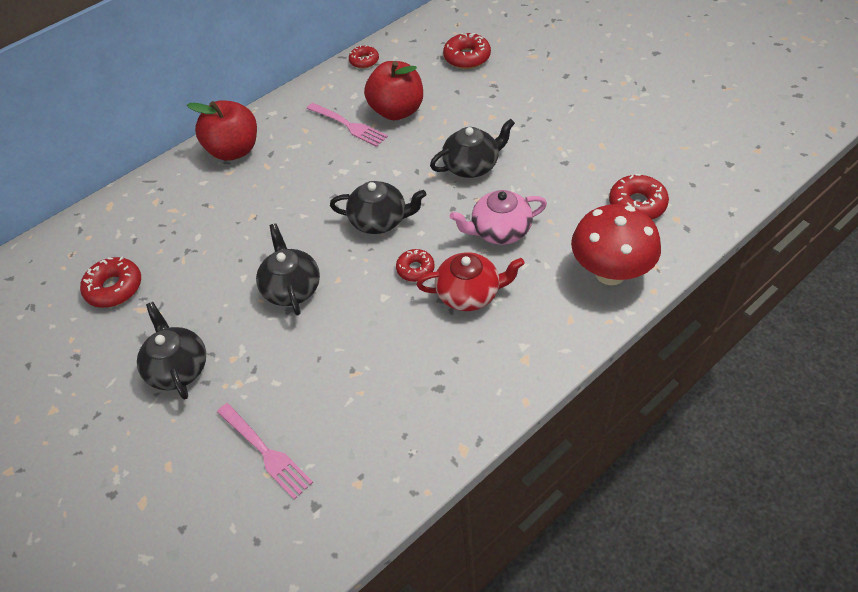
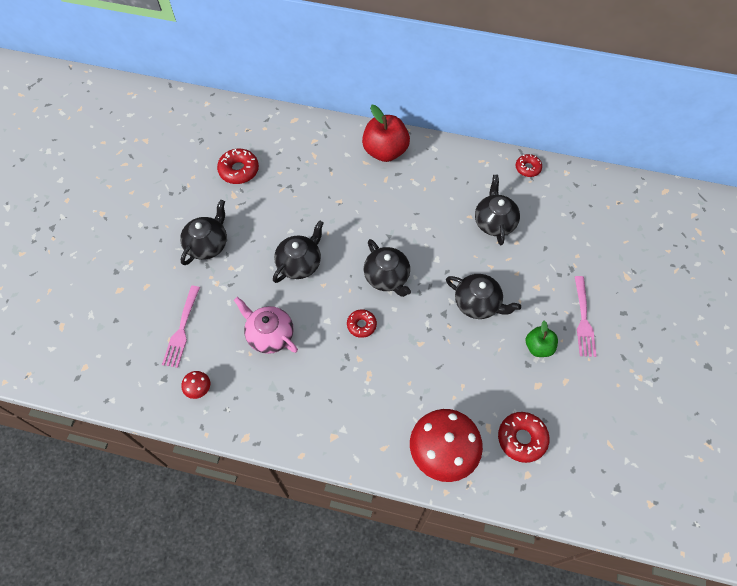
camera: 50 degrees right, 10 degrees up
pink fork [307,103,388,147] -> pink fork moved to [575,276,597,357]
red apple [364,61,423,120] -> black teapot [475,175,520,245]
red teapot [416,252,525,311] -> none
red donut [443,33,491,69] -> none
pink teapot [450,190,547,245] -> pink teapot moved to [234,297,298,354]
none -> red mushroom [182,371,210,399]
none -> green apple [526,321,558,357]

